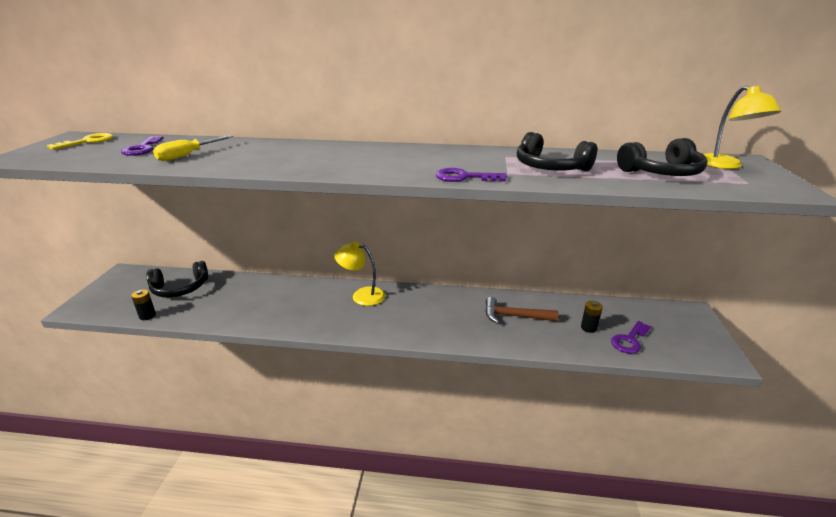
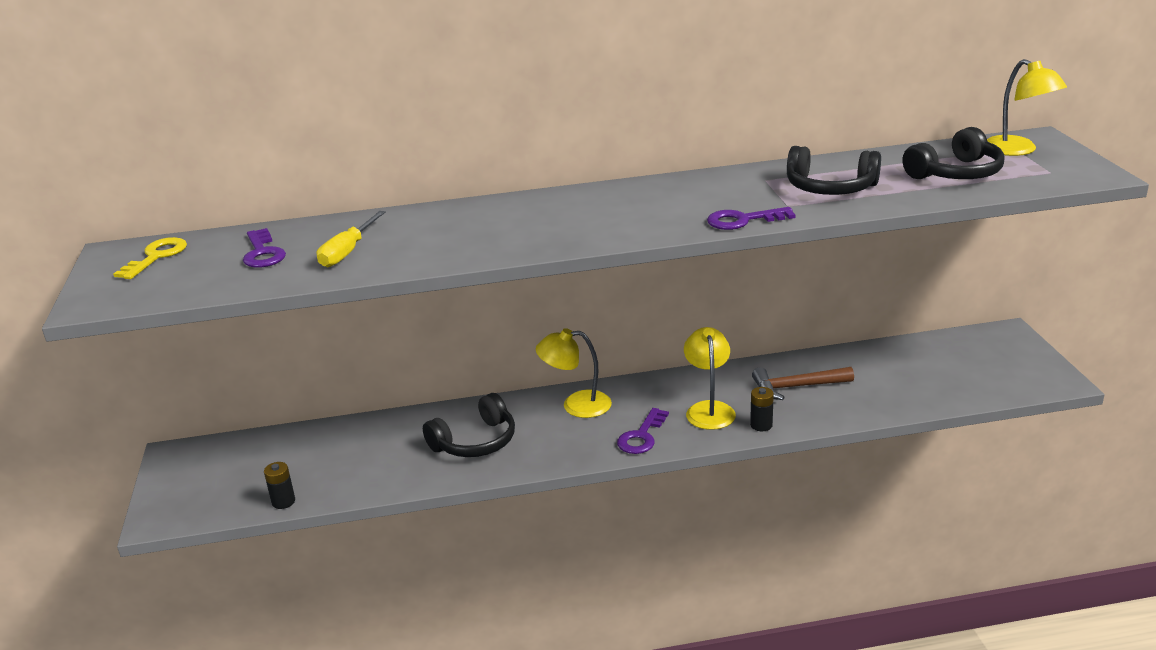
camera: 15 degrees left, 0 degrees up
black headphones [146,261,208,297] -> black headphones moved to [423,393,515,457]
black battery [581,301,603,333] -> black battery moved to [750,387,774,431]
purple key [611,321,651,354] -> purple key moved to [617,408,669,454]
none -> yellow lamp [684,327,736,430]

